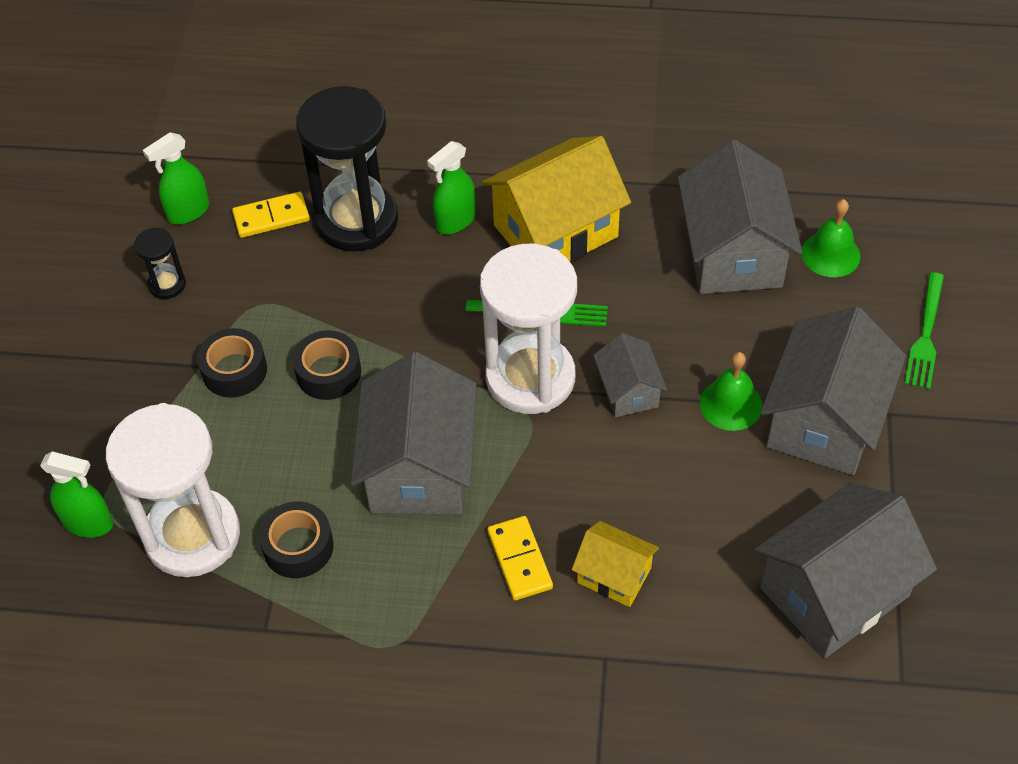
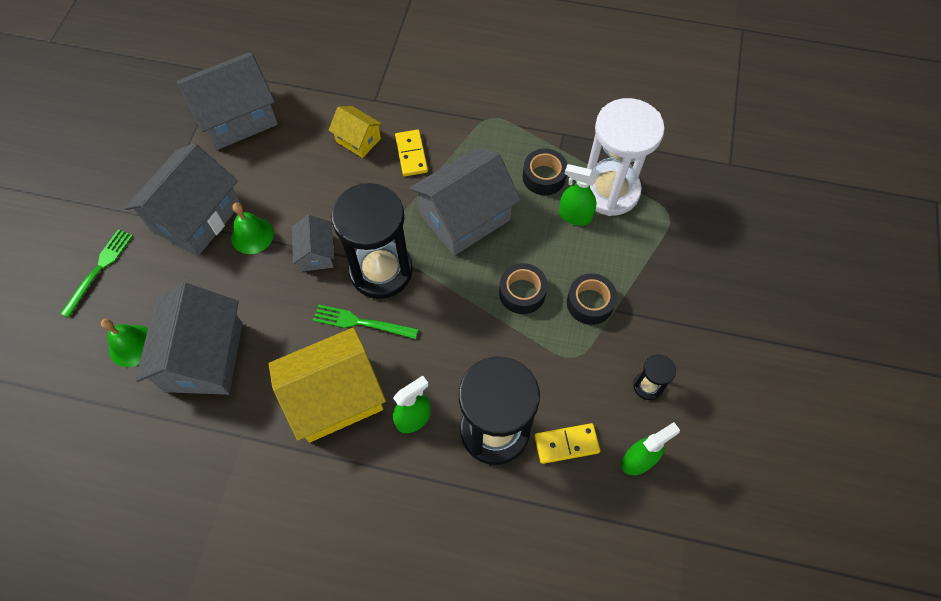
camera: 175 degrees left, 10 degrees up
green spray bottle [40,451,113,537] -> green spray bottle moved to [559,164,598,226]
grey house [351,352,476,515] -> grey house turned 45 degrees clockwise [409,149,521,256]
white hourglass [480,244,577,414] -> black hourglass [331,183,413,299]

